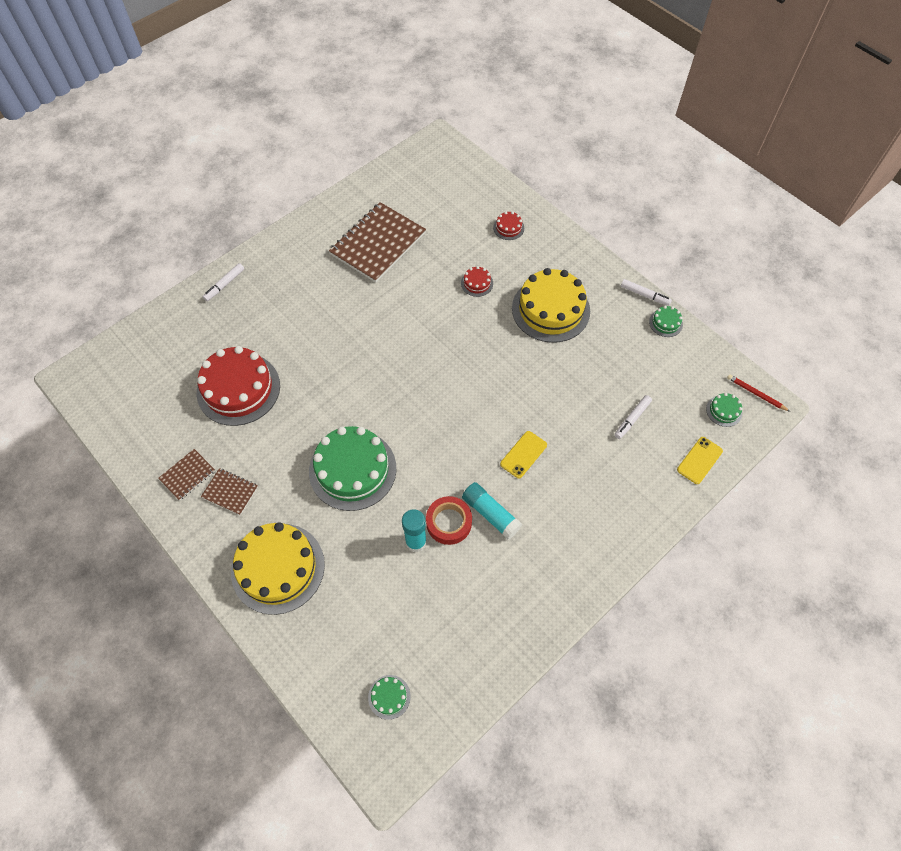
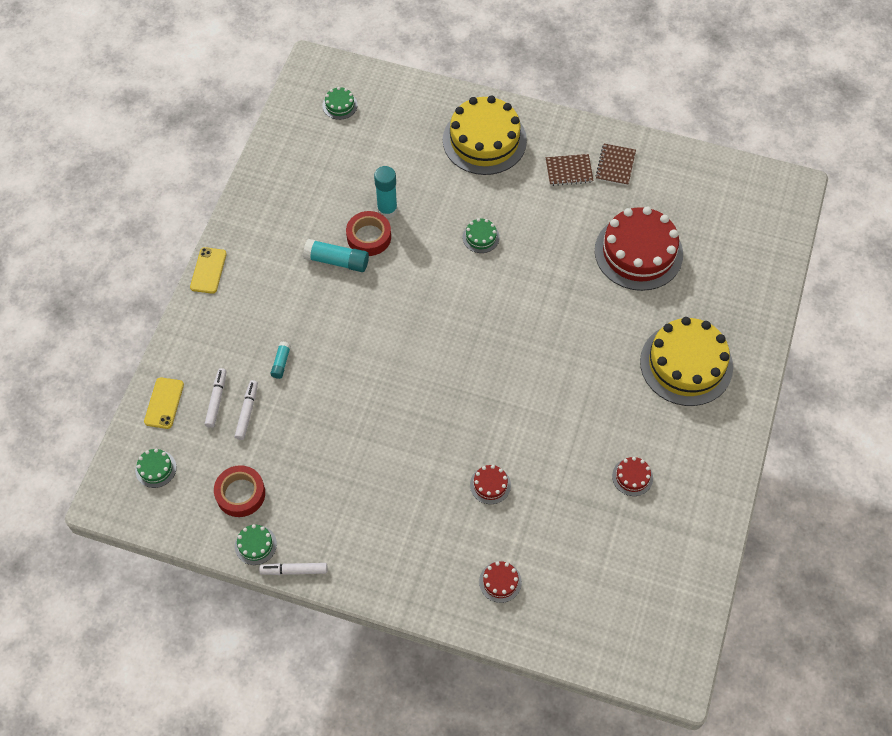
camera: 150 degrees right, 0 degrees up
white marker [203,263,244,301] -> white marker moved to [205,368,226,428]
green cake [309,426,396,511] -> green cake [463,218,500,253], size x0.42
brown notebook [329,202,426,283] -> red cake [612,457,653,496]
yellow phone [500,431,547,478] -> yellow phone moved to [190,247,227,294]
yellow cake [512,268,590,343] -> yellow cake moved to [640,317,733,406]
red pencil [727,374,790,412] -> none
none -> red tape [214,465,265,517]
none -> turquoise glue stick [270,342,291,379]

